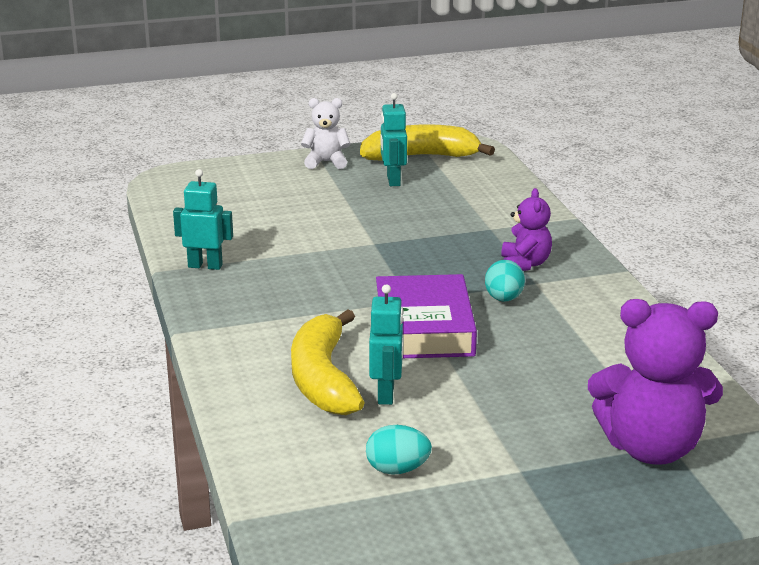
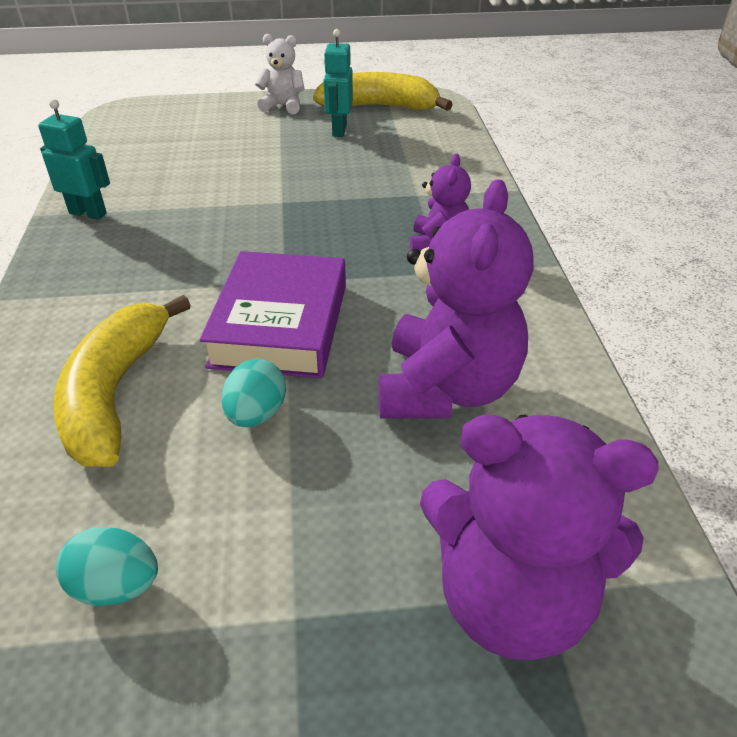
camera: 10 degrees right, 15 degrees up
turquoise robot [369,285,404,405] -> none
turquoise egg [485,260,525,302] -> turquoise egg moved to [221,359,286,427]
none -> purple teddy bear [379,179,533,419]

